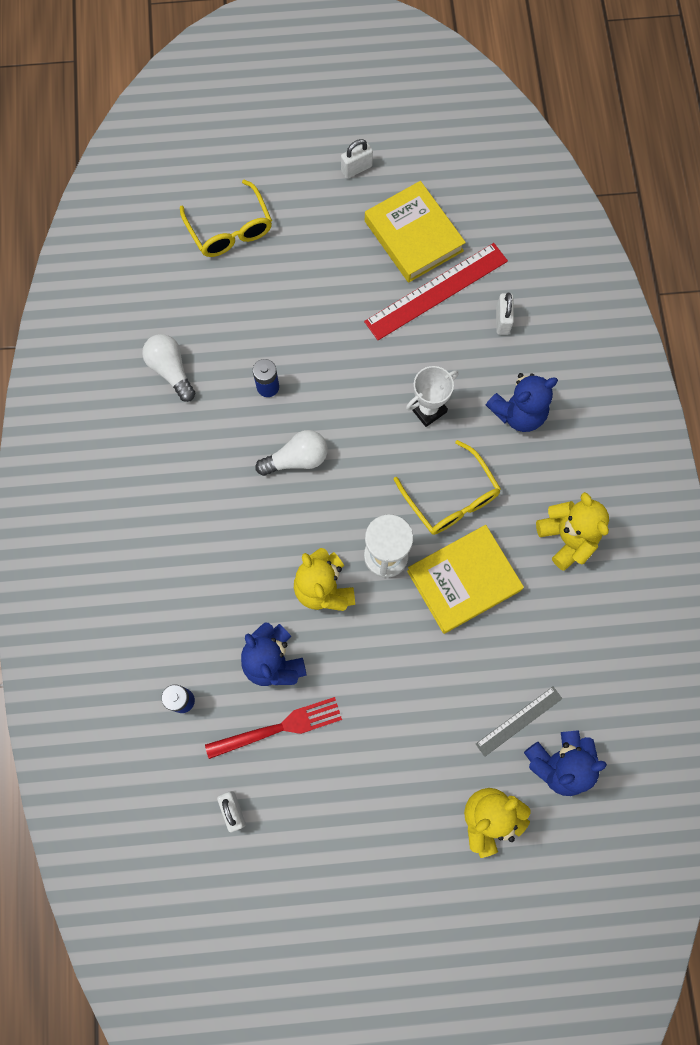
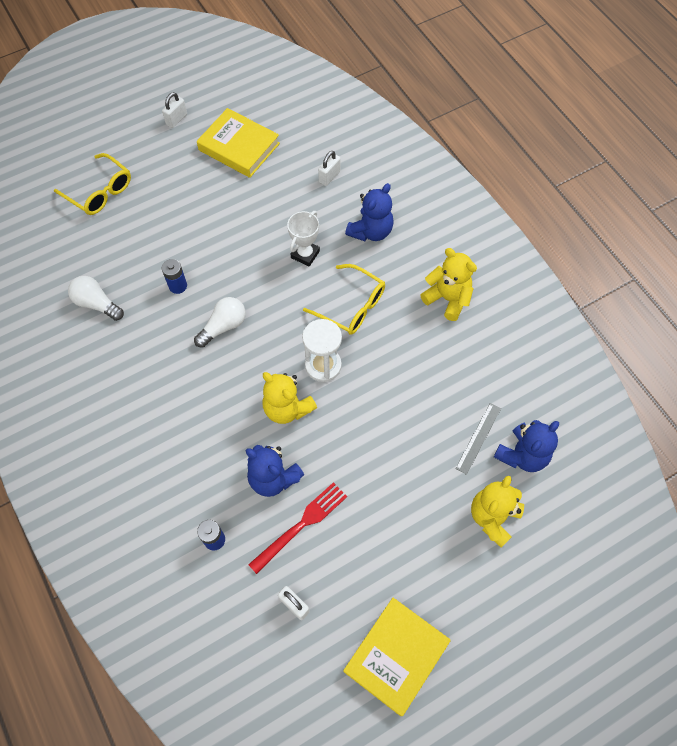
camera: 25 degrees left, 10 degrees down
red ruler [364,243,508,340] -> none
yellow book [407,525,524,634] -> yellow book moved to [343,598,451,716]
white padlock [496,293,514,335] -> white padlock turned 60 degrees clockwise [318,151,340,186]

